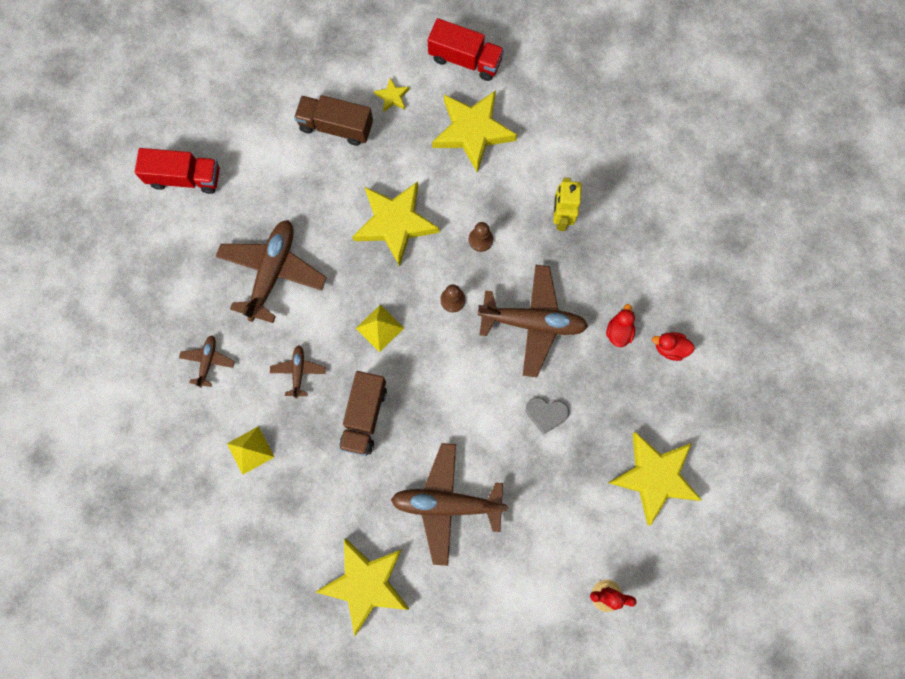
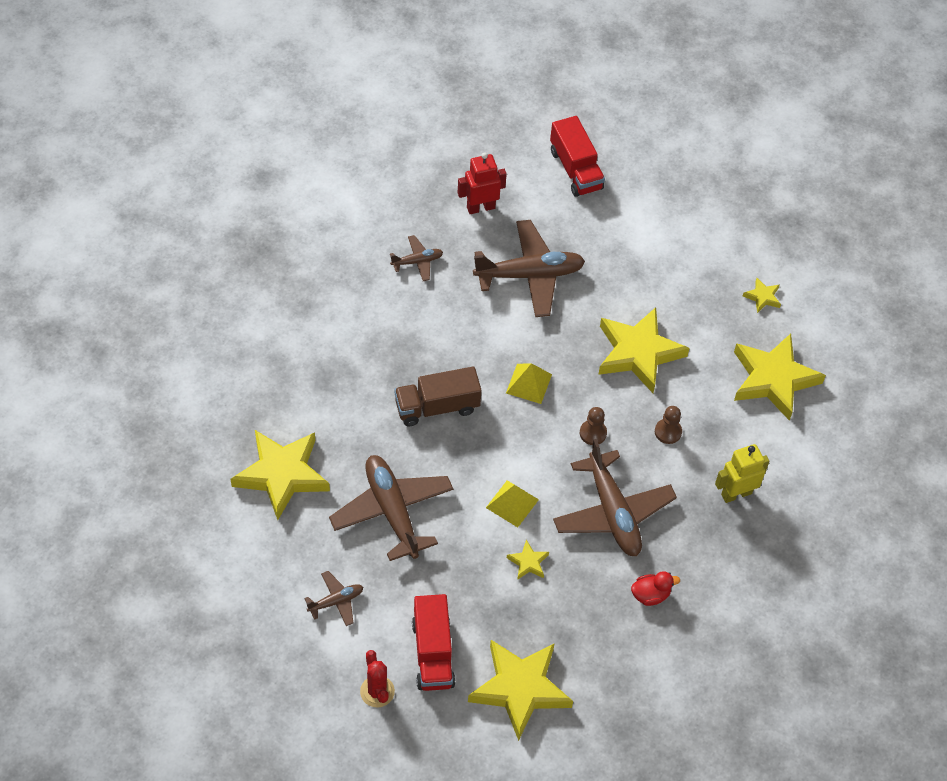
camera: 60 degrees right, 20 degrees down
yellow pyramid [227,426,274,475] -> yellow pyramid moved to [486,480,539,527]
brown plane [270,345,326,399] -> brown plane moved to [305,571,363,626]
brown truck [294,95,373,146] -> none
red truck [428,18,504,81] -> red truck moved to [412,594,455,691]
grey heart [526,397,569,434] -> yellow star [507,540,549,580]
red duck [652,332,695,361] -> none
none -> red robot [458,152,507,214]

